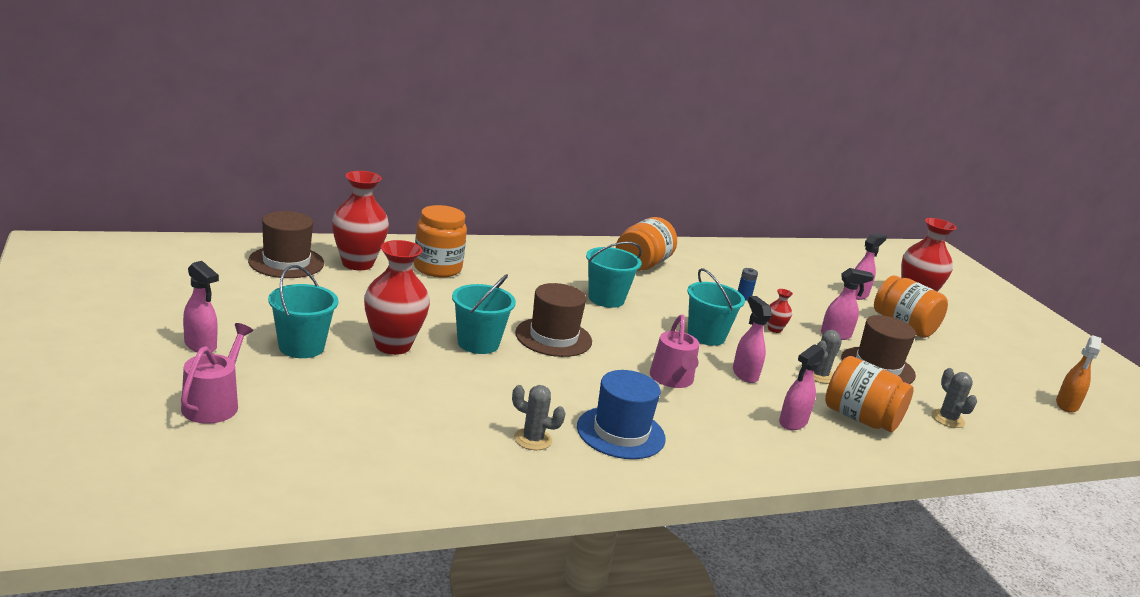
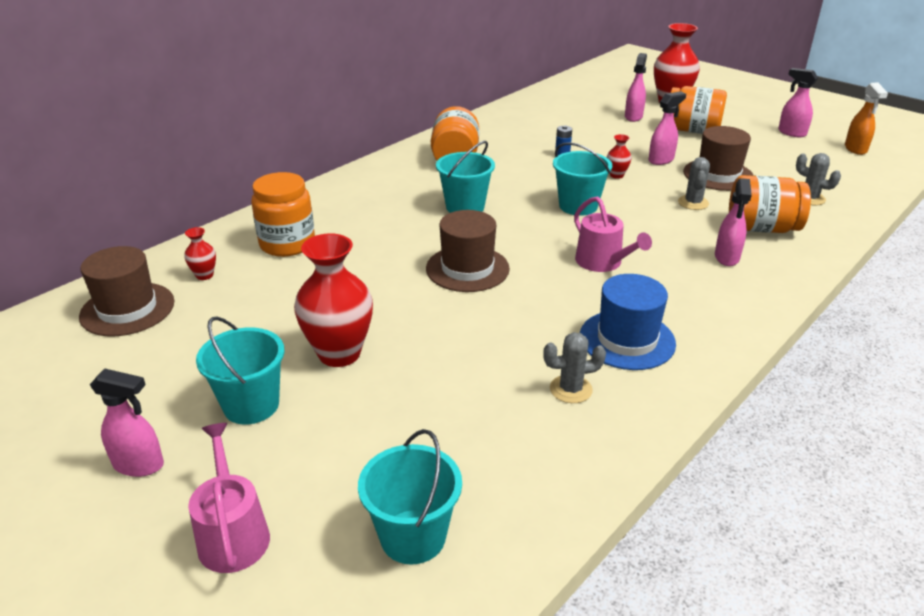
camera: 25 degrees left, 10 degrees up
red vase [332,171,389,271] -> red vase [184,227,216,280], size x0.46
turquoise bucket [452,274,516,354] -> turquoise bucket moved to [358,429,462,564]
pink spray bottle [733,296,772,383] -> pink spray bottle moved to [778,68,818,137]

